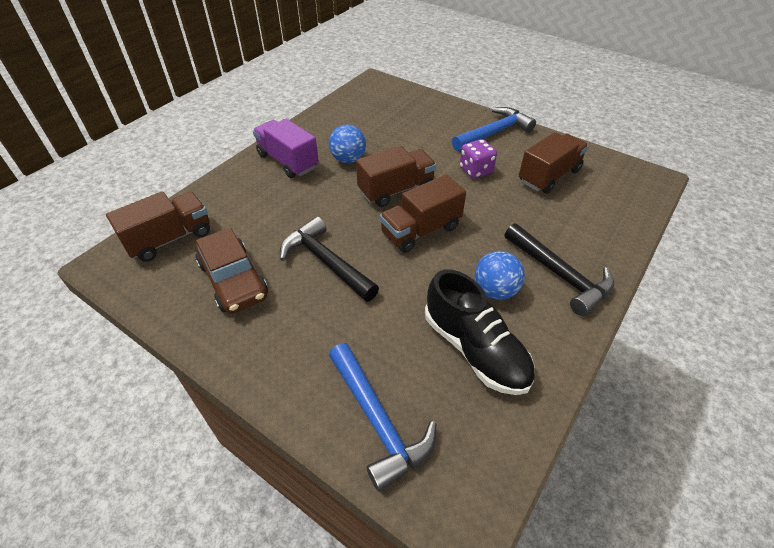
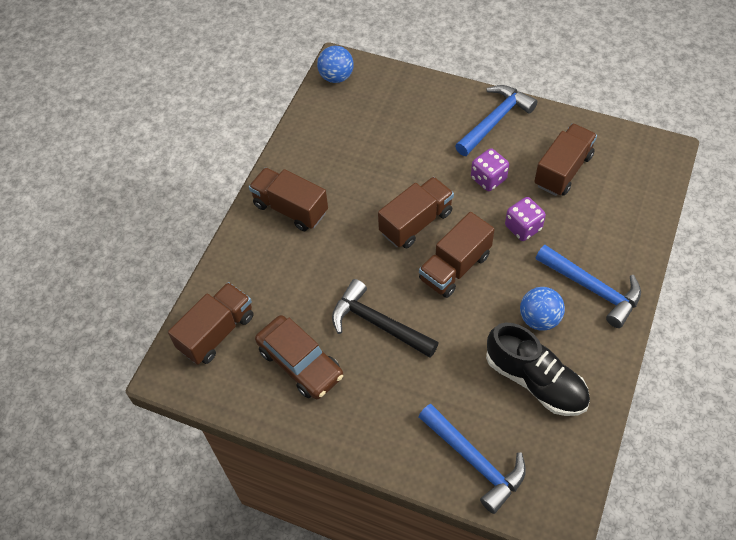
camera: 10 degrees left, 10 degrees up
purple truck [253,119,319,178] -> brown truck [249,167,328,231]
blue ball [329,125,366,163] -> blue ball moved to [317,46,354,83]
black hammer [505,223,614,316] -> blue hammer [536,245,641,328]
none -> purple dice [505,197,546,241]

